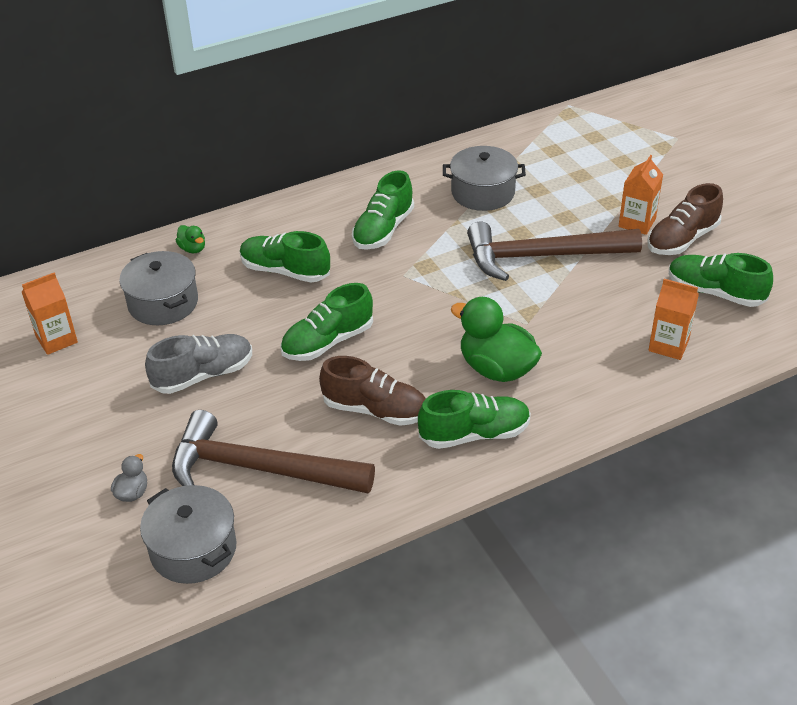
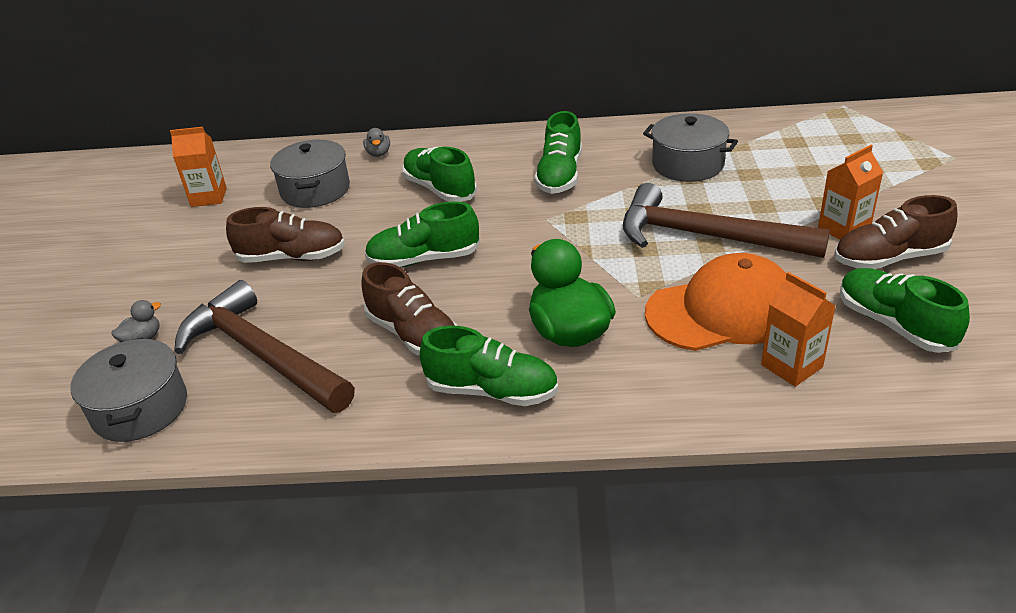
camera: 30 degrees right, 5 degrees down
grey shoe [145,334,252,394] -> brown shoe [226,207,345,263]
green duck [175,225,205,253] -> grey duck [363,128,390,157]
green shoe [352,170,414,250] -> green shoe turned 45 degrees counterclockwise [534,111,582,194]
none -> orange cap [645,253,786,351]

